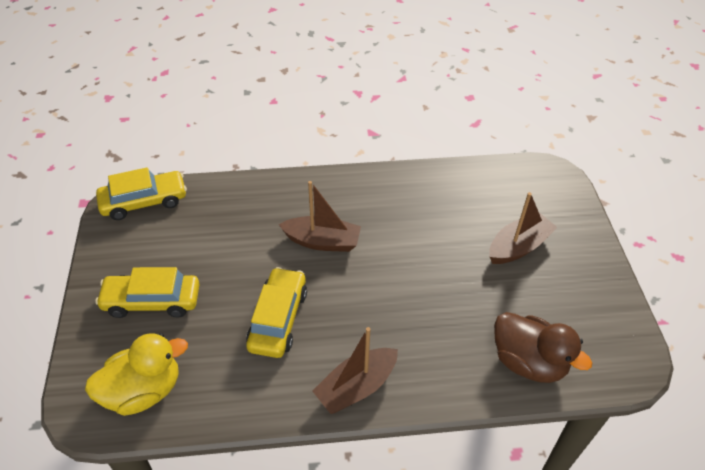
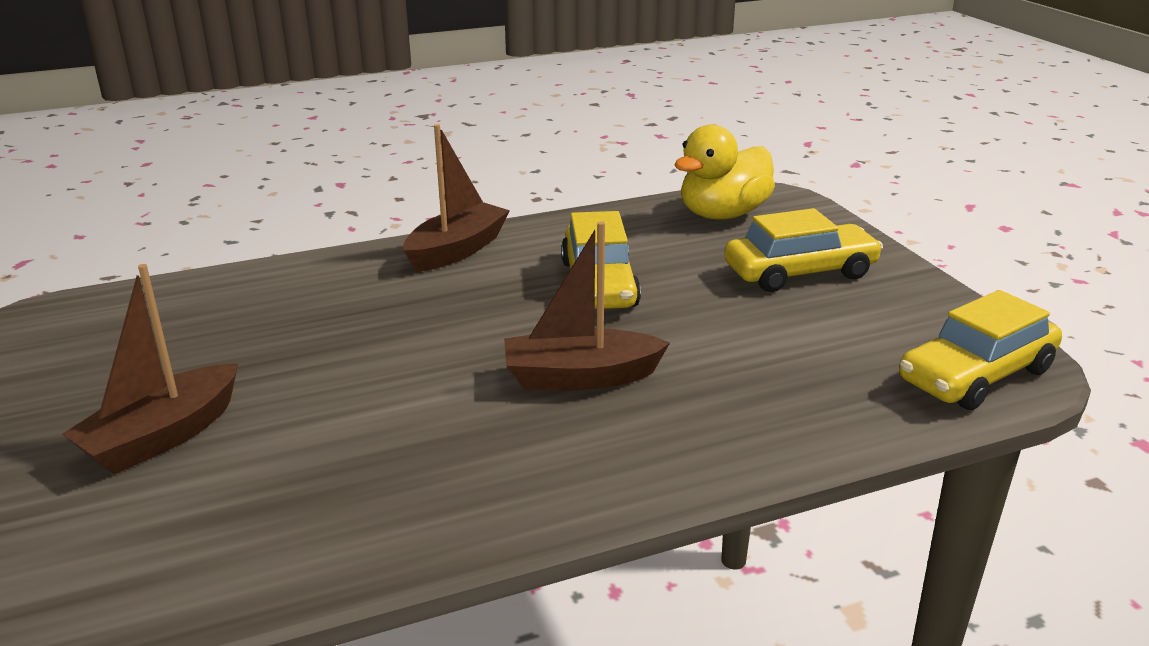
camera: 165 degrees right, 20 degrees down
brown duck [494,312,592,383] -> none

